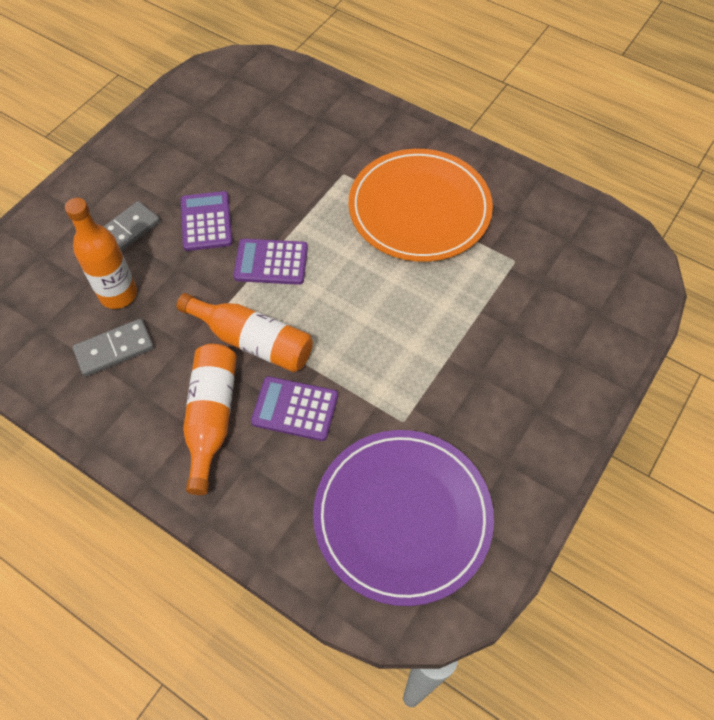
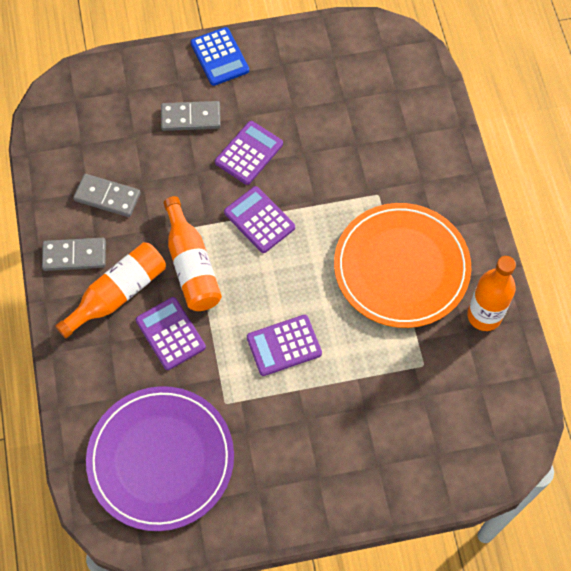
camera: 45 degrees right, 5 degrees up
orange bottle [65,198,137,309] -> orange bottle moved to [467,256,516,331]
none -> grey domino [42,238,106,271]
none -> blue calculator [190,27,249,86]
none -> purple calculator [247,315,322,376]

